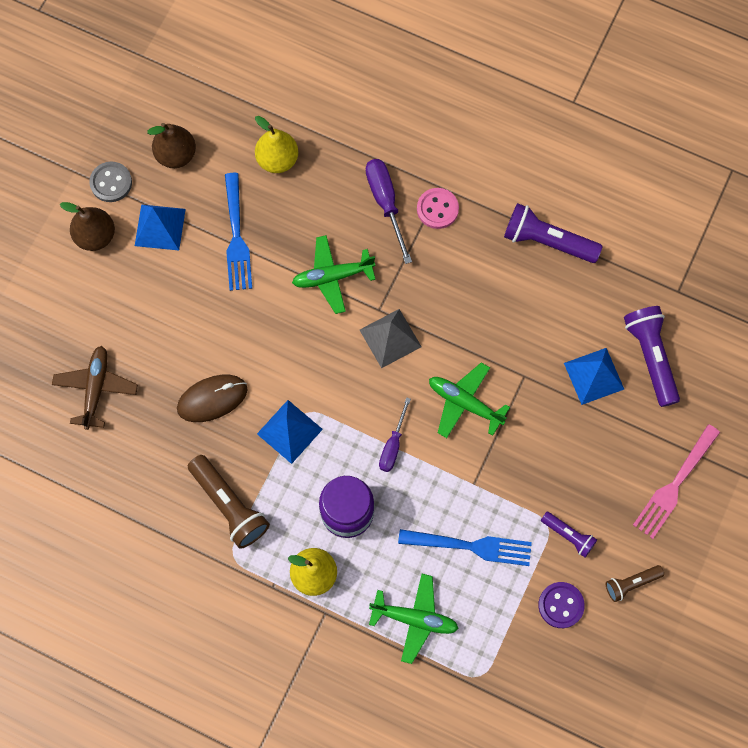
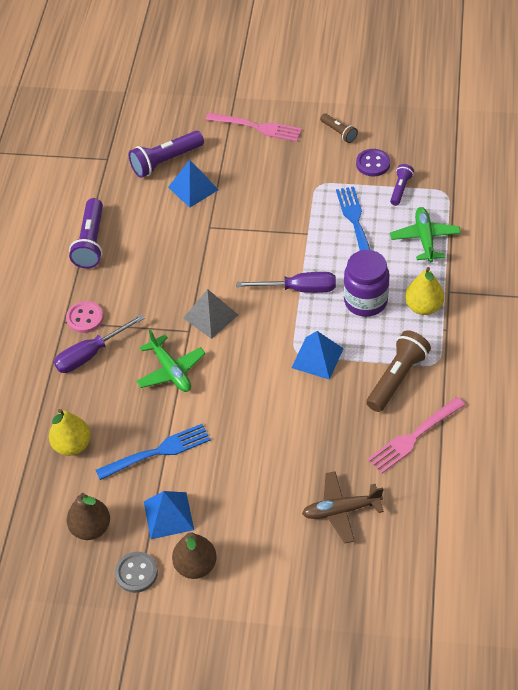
camera: 105 degrees left, 20 degrees down
brown mouse [177,375,248,422] -> none
purple screwdriver [379,397,411,472] -> purple screwdriver [236,272,336,293], size x1.52
green plane [429,362,510,438] -> none
purple flashlight [541,512,597,557] -> purple flashlight moved to [390,164,414,206]
none -> pink fork [368,397,465,473]

